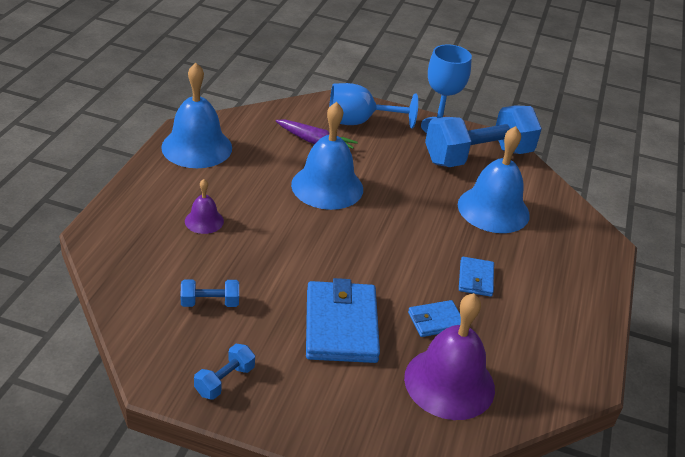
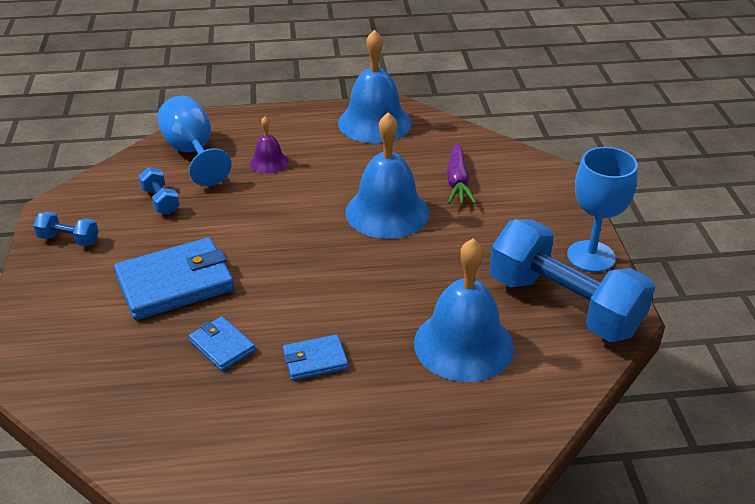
camera: 70 degrees right, 0 degrees up
blue goblet [329,83,418,129] -> blue goblet moved to [157,96,232,186]
purple bell [404,293,495,420] -> none

